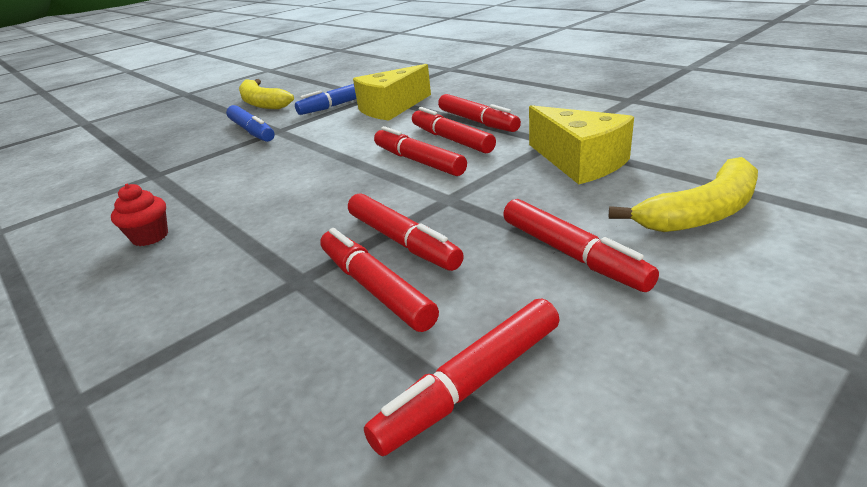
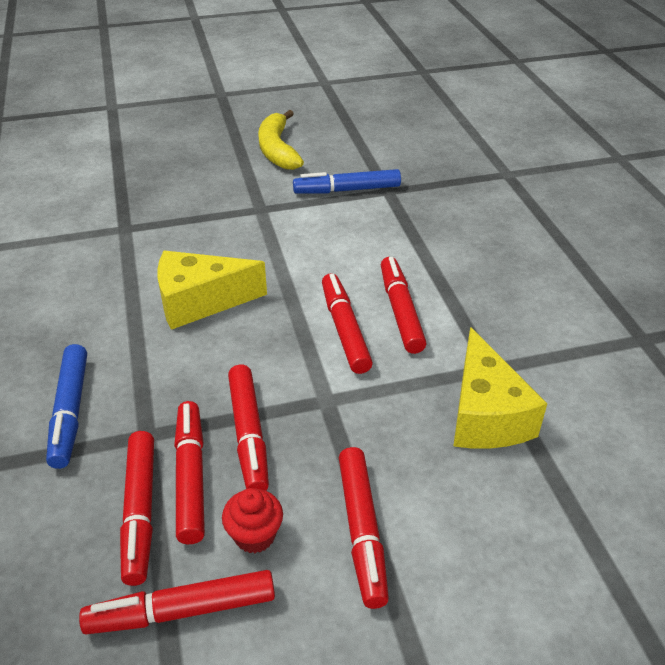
camera: 25 degrees right, 10 degrees up
red cupcake [111,184,168,246] -> red cupcake moved to [222,488,283,553]
blue marker [226,105,275,142] -> blue marker moved to [46,344,87,469]
yellow cheese [353,64,431,121] -> yellow cheese moved to [157,251,267,330]
red marker [438,94,521,132] -> red marker moved to [120,431,154,586]
yellow banana [609,157,758,232] -> none

